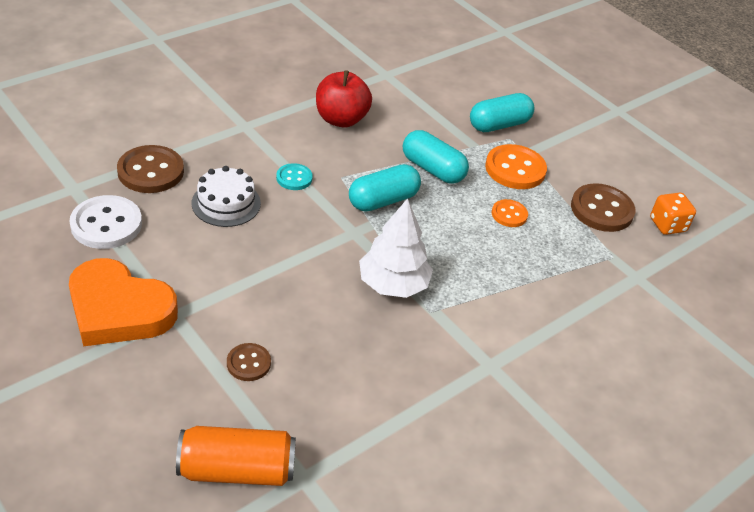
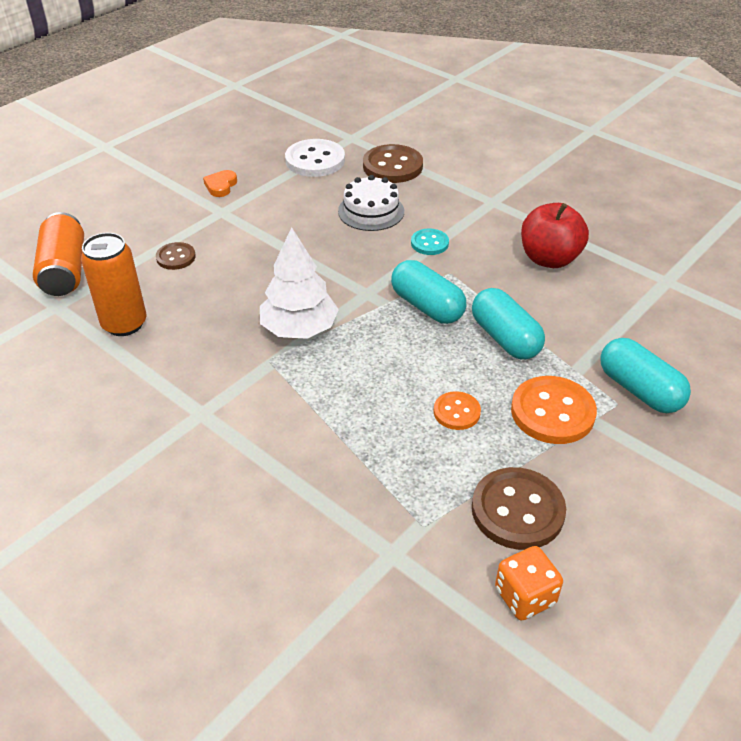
camera: 85 degrees right, 0 degrees up
orange heart [69,258,178,346] -> orange heart [203,170,237,197], size x0.41
turquoise capsule [403,130,469,184] -> turquoise capsule turned 60 degrees counterclockwise [472,288,545,360]
none -> orange can [81,233,146,336]

